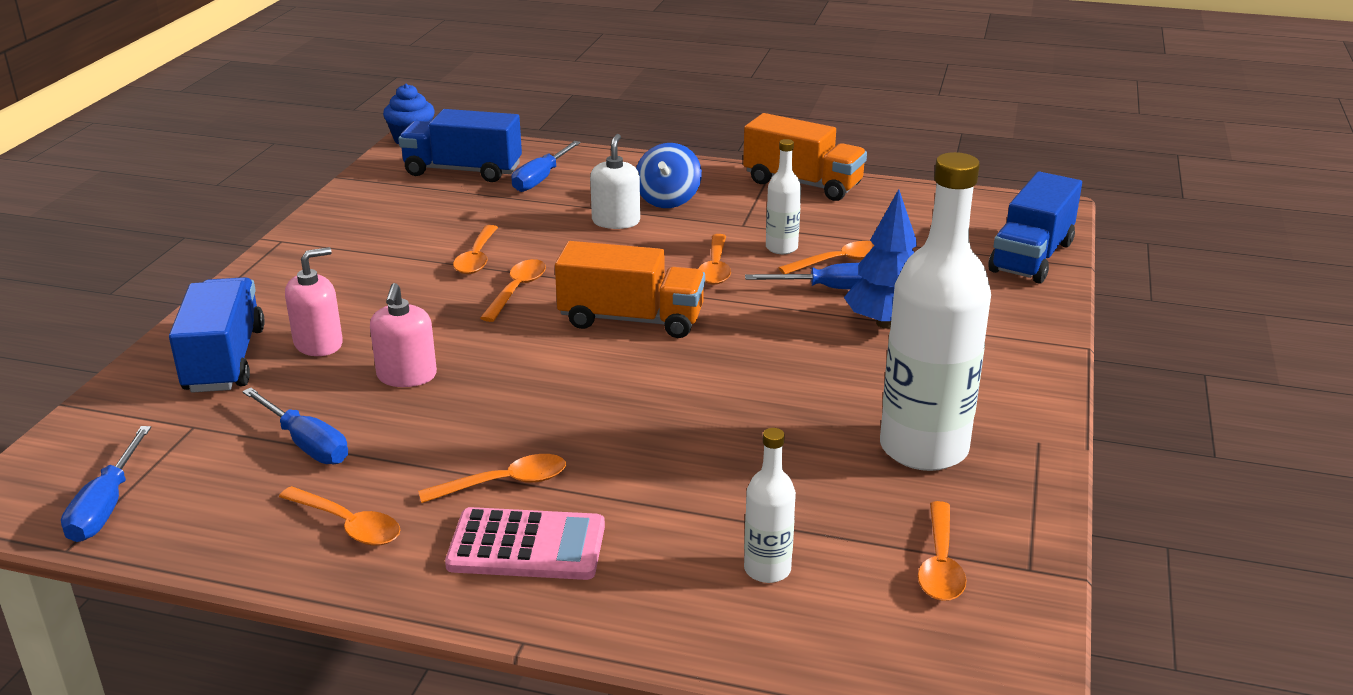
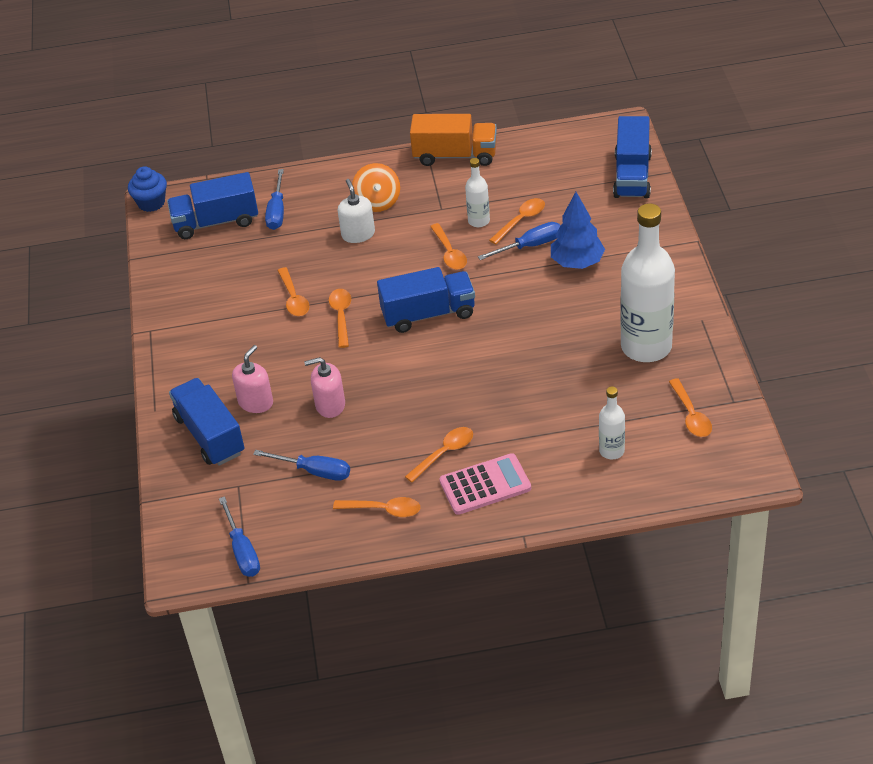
camera: 20 degrees left, 15 degrees up
pink soap dispenser [370,283,437,387] -> pink soap dispenser turned 105 degrees clockwise [304,357,345,418]
orange truck [555,241,705,338] -> blue truck [377,267,475,333]
blue spinning top [636,143,702,208] -> orange spinning top [352,163,400,212]

